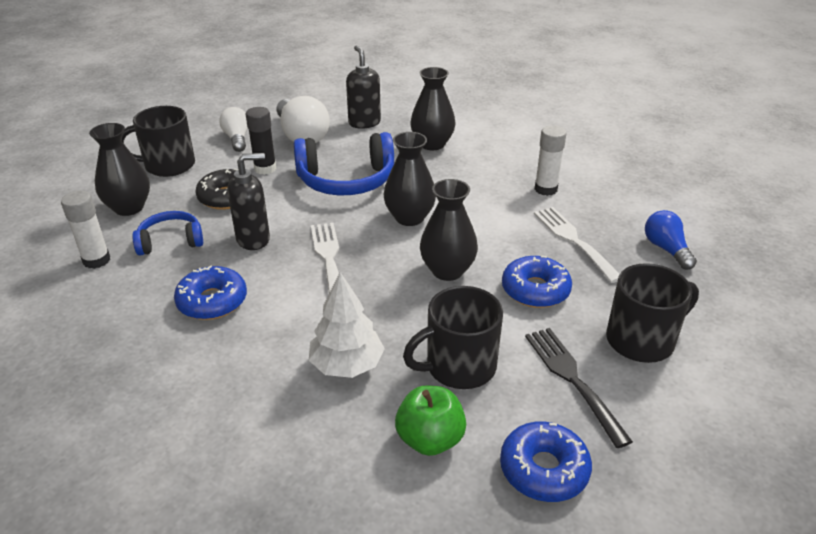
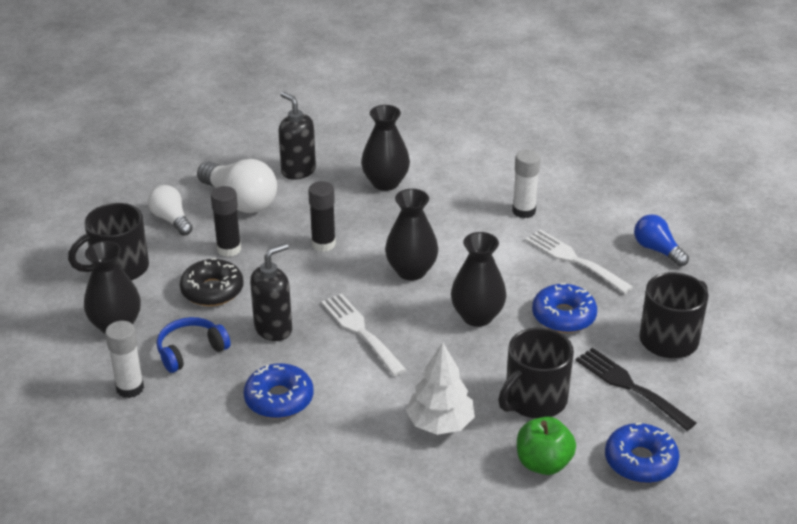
camera: 20 degrees left, 0 degrees up
blue headphones [294,132,394,195] -> black glue stick [308,181,336,252]

